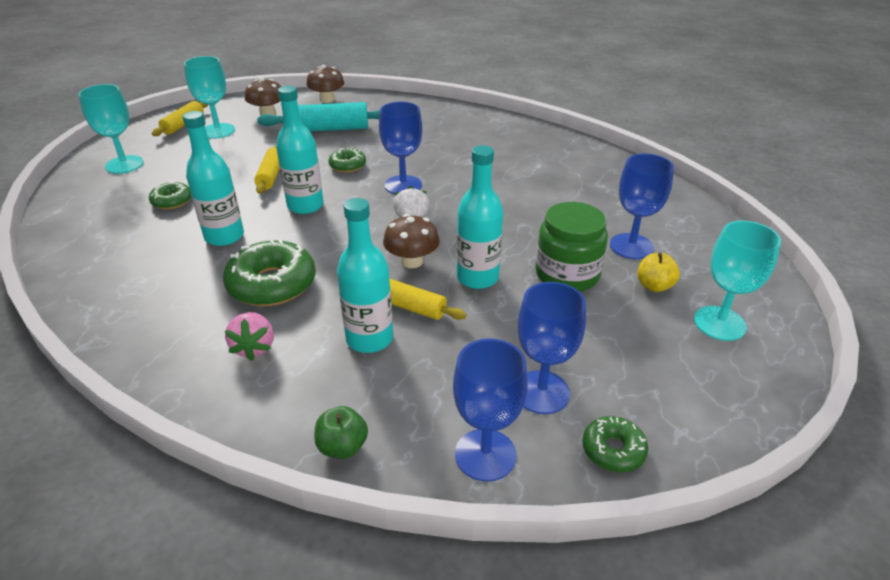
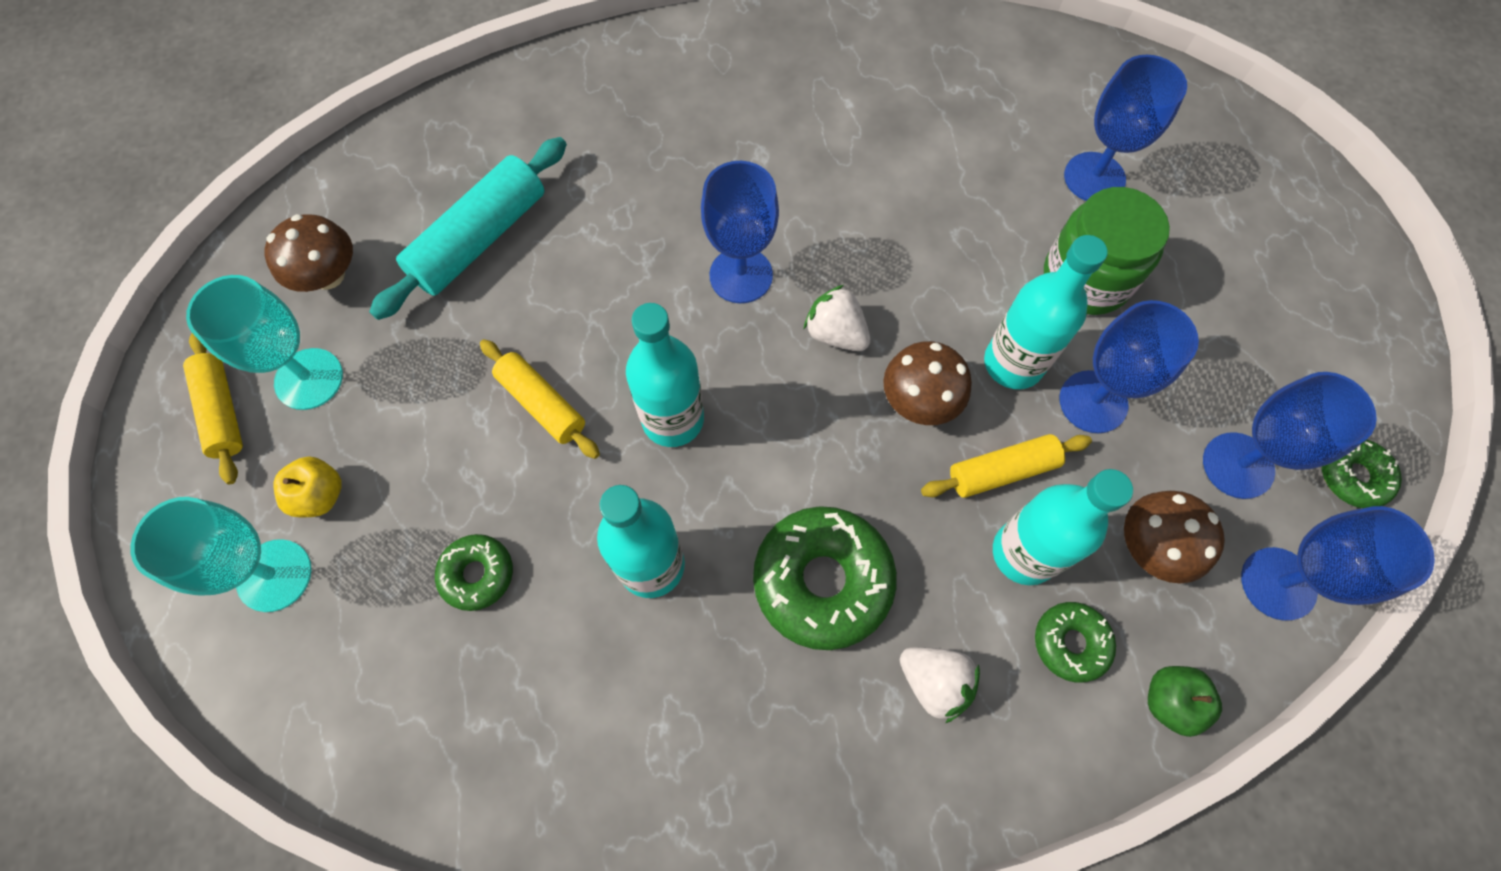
camera: 45 degrees left, 30 degrees up
pink strawberry [225,312,274,361] -> white strawberry [900,647,980,723]
brown mushroom [306,65,344,103] -> brown mushroom moved to [1124,491,1225,583]
green donut [329,148,366,172] -> green donut moved to [1035,602,1116,683]
yellow apple [637,253,680,292] -> yellow apple moved to [274,457,342,517]
turquoise goblet [694,220,781,341] -> none
none -> blue goblet [1059,300,1199,433]

